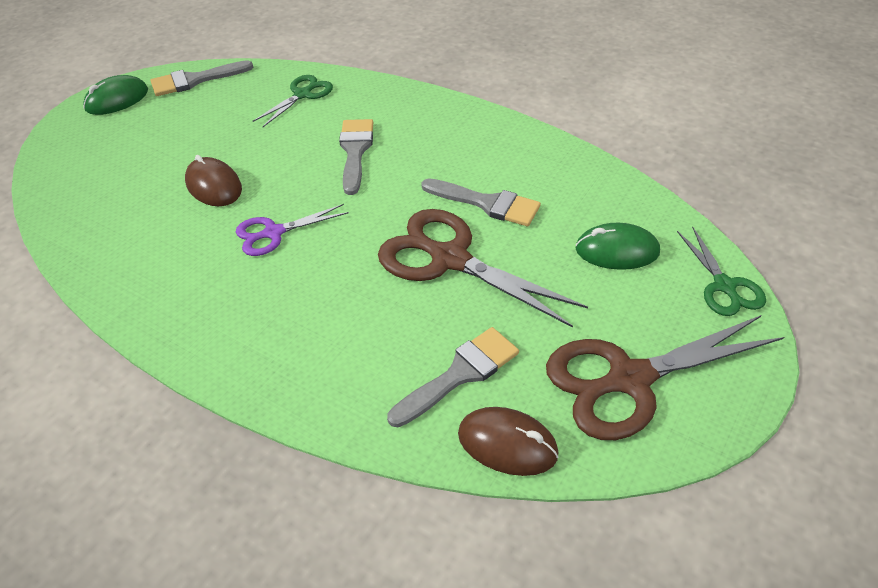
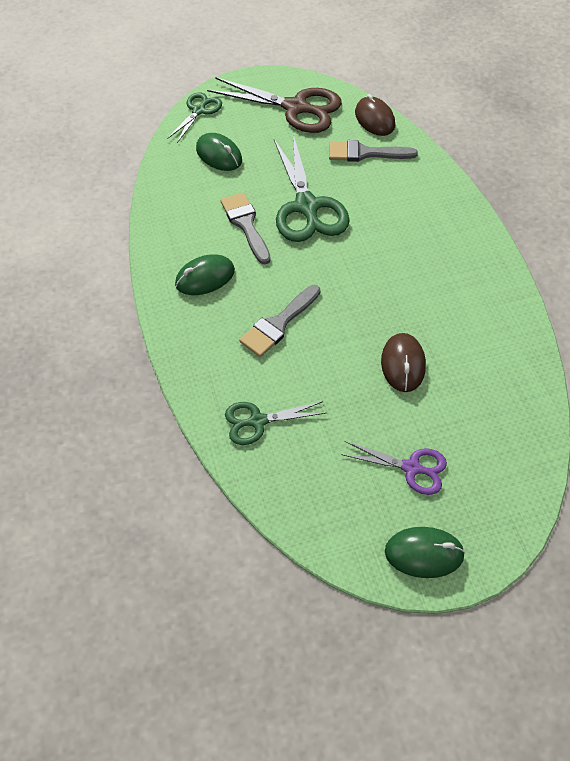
camera: 140 degrees left, 10 degrees up
grey brush [151,60,253,96] -> none
purple scissors [236,204,349,256] -> purple scissors moved to [341,441,447,495]
brown scissors [378,209,588,328] -> green scissors [274,134,350,242]
none -> green mouse [175,254,235,295]

